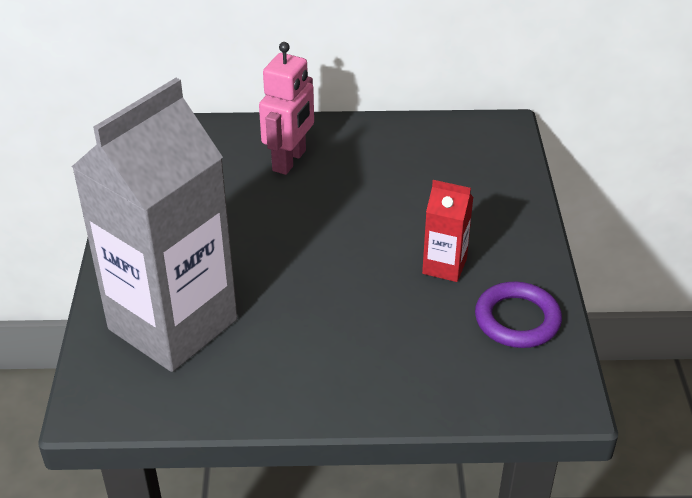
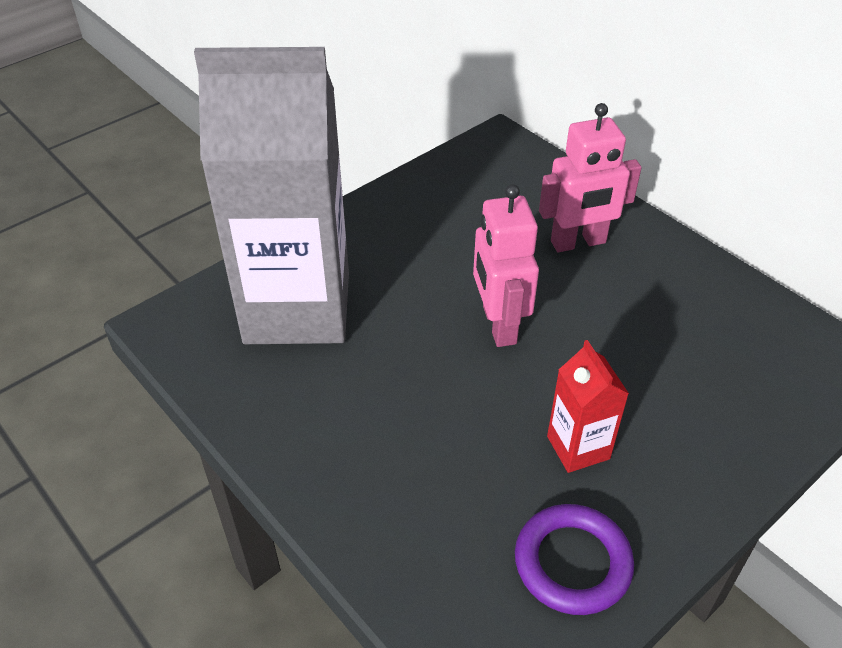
camera: 50 degrees right, 5 degrees up
none -> pink robot [473,184,539,347]

